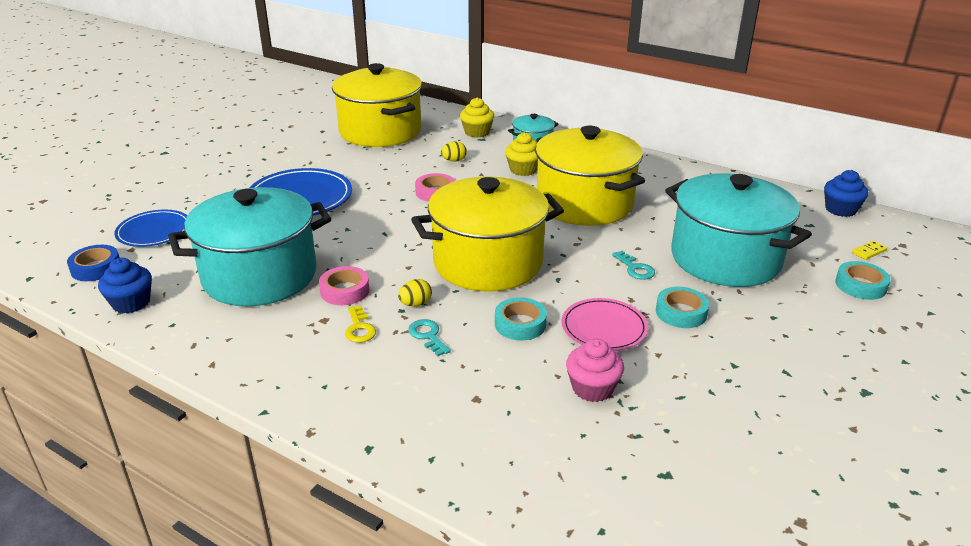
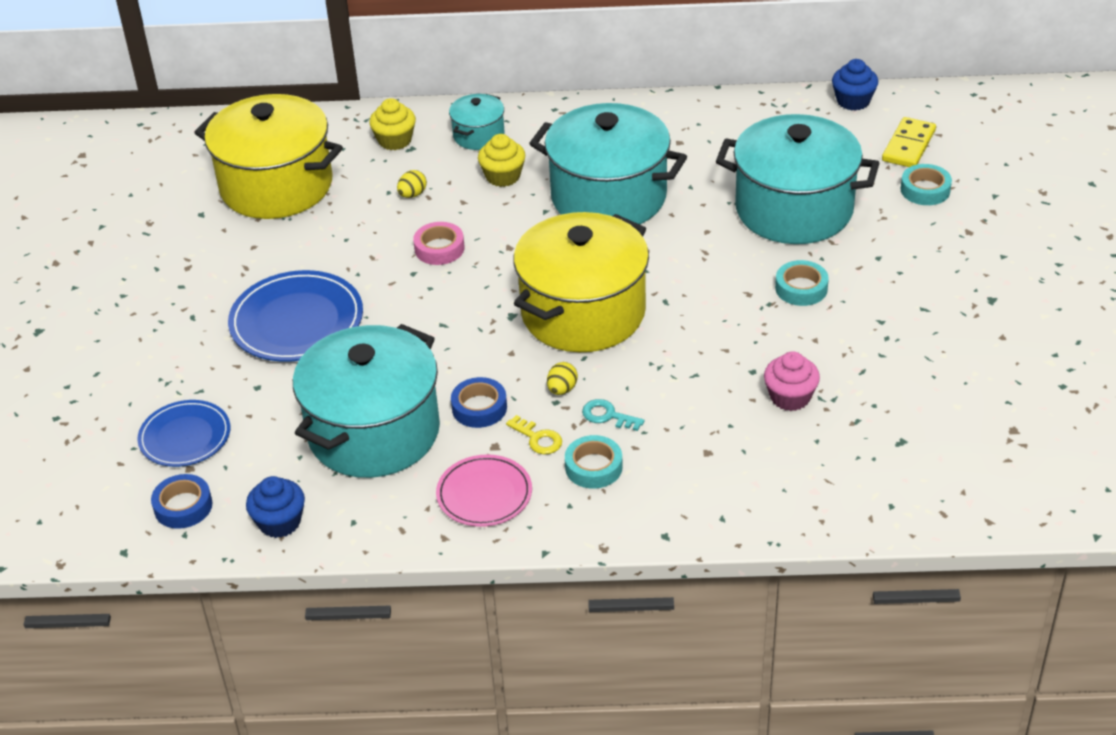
camera: 30 degrees left, 10 degrees up
pink tape [319,266,369,305] -> blue tape [451,377,507,428]
turquoise tape [495,297,547,341] -> turquoise tape moved to [565,435,623,489]
yellow pot [535,126,645,226] -> turquoise pot [529,103,687,224]
pink plate [562,298,648,351] -> pink plate moved to [436,454,532,527]
turquoise key [612,251,655,280] -> none
yellow domino [852,241,887,260] -> yellow domino [882,117,936,167], size x1.98

